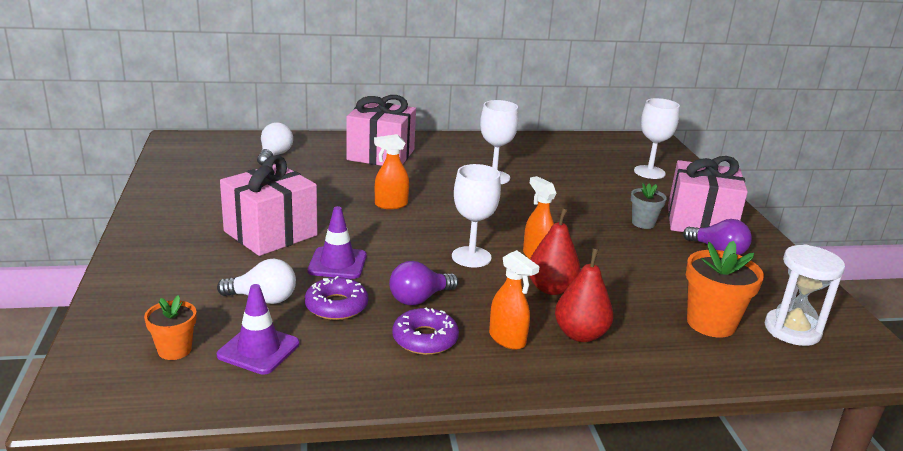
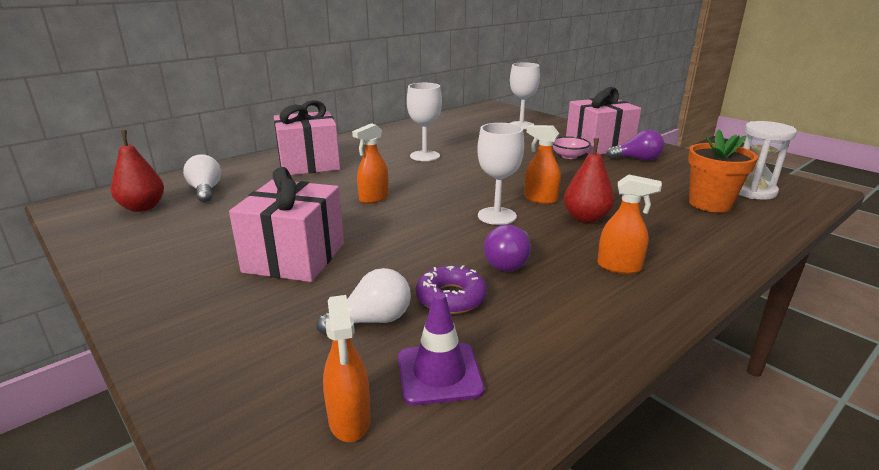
camera: 30 degrees left, 0 degrees up
orange flower pot [144,295,197,360] -> orange spray bottle [323,295,371,442]
purple traffic cone [308,206,367,279] -> none
purple donut [392,308,459,355] -> none
red pear [555,248,613,342] -> red pear moved to [111,130,164,212]
grey flower pot [631,183,667,229] -> pink bowl [552,136,591,159]

